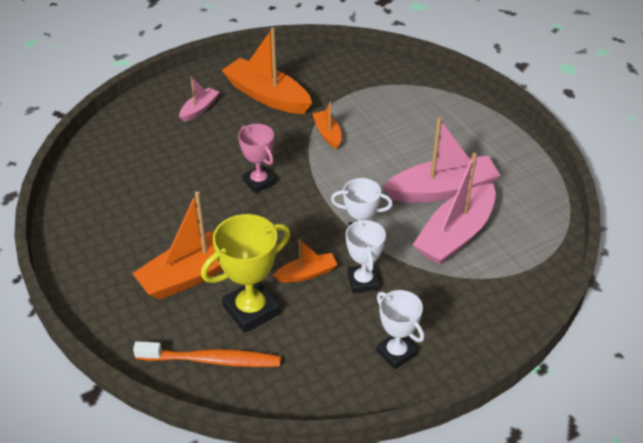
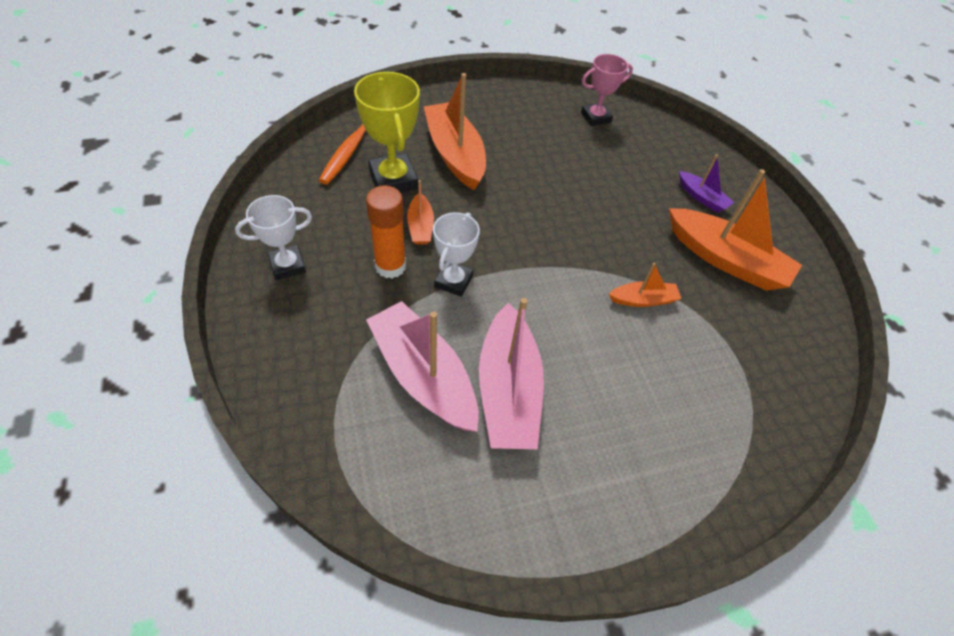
camera: 100 degrees right, 10 degrees up
pink boat [179,77,219,122] -> purple boat [679,154,734,212]
orange boat [222,28,312,114] -> orange boat turned 75 degrees clockwise [669,169,802,291]
pink trophy [238,124,276,193] -> pink trophy moved to [581,54,633,126]
white trophy [346,219,386,293] -> orange glue stick [366,185,406,278]

